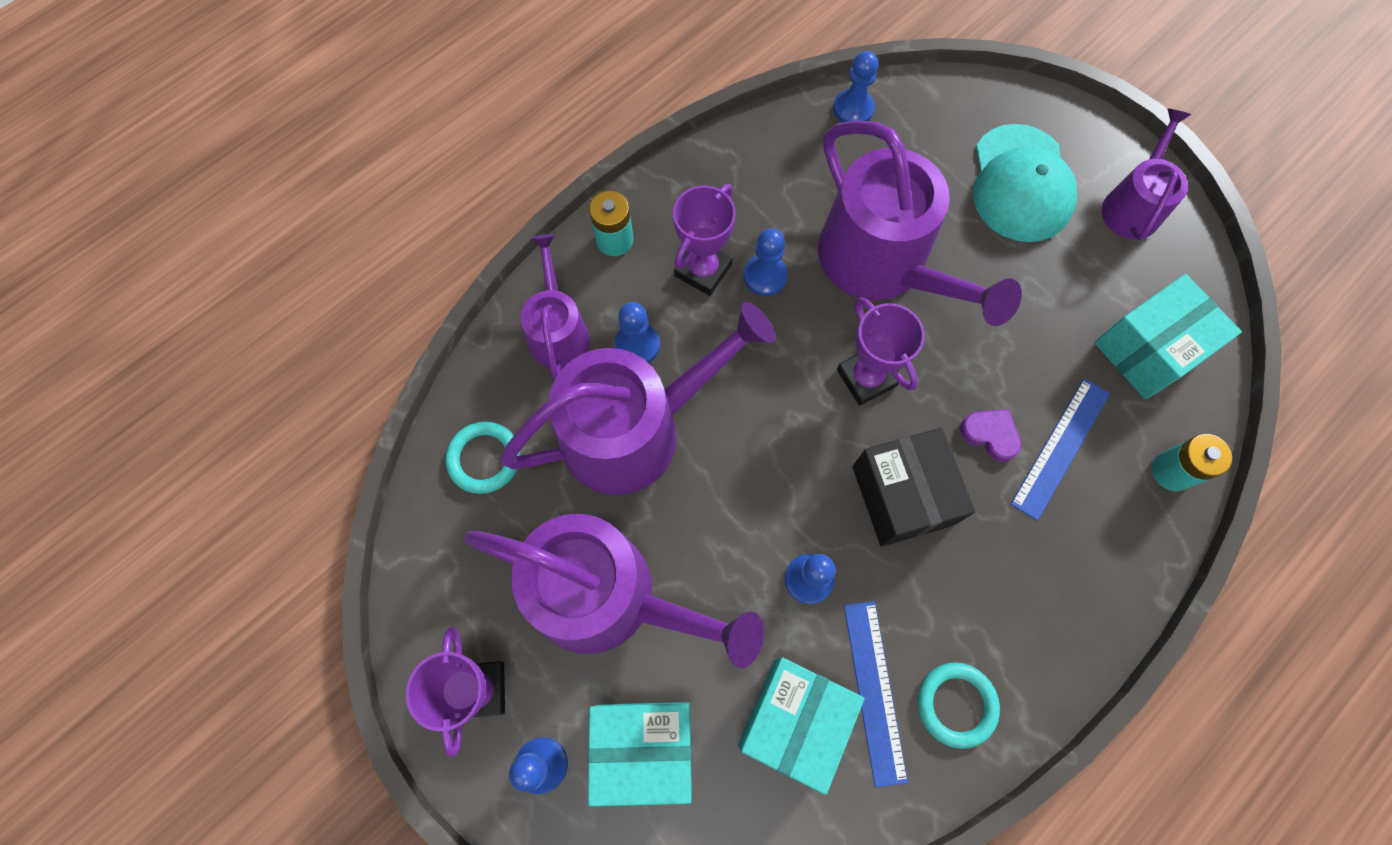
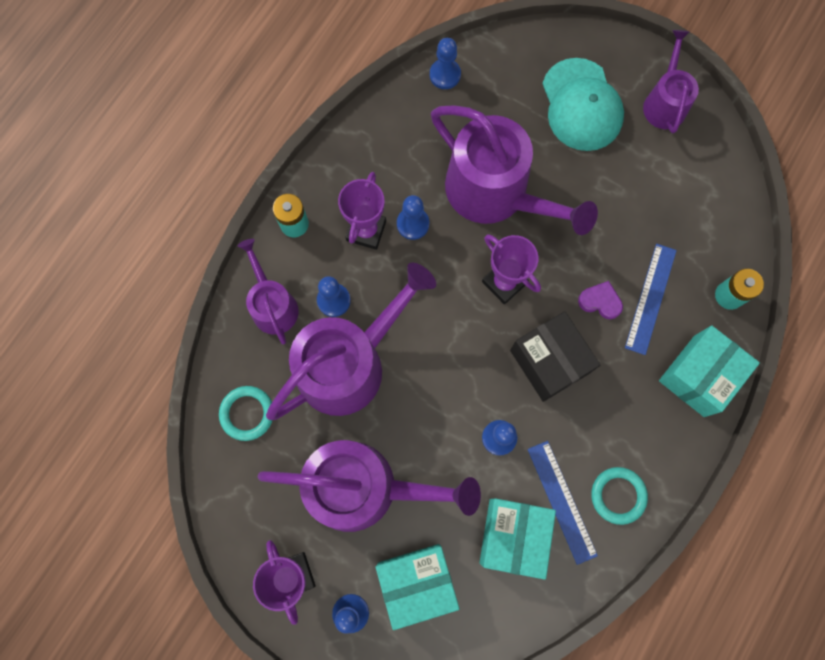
camera: 15 degrees left, 5 degrees up
turquoise box [1094,274,1242,399] -> turquoise box moved to [659,325,760,417]

